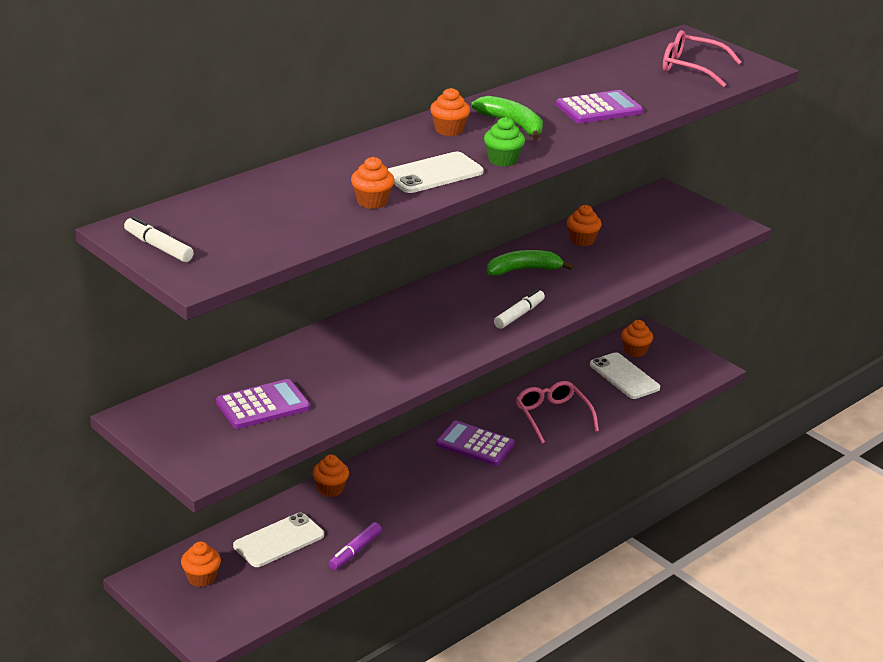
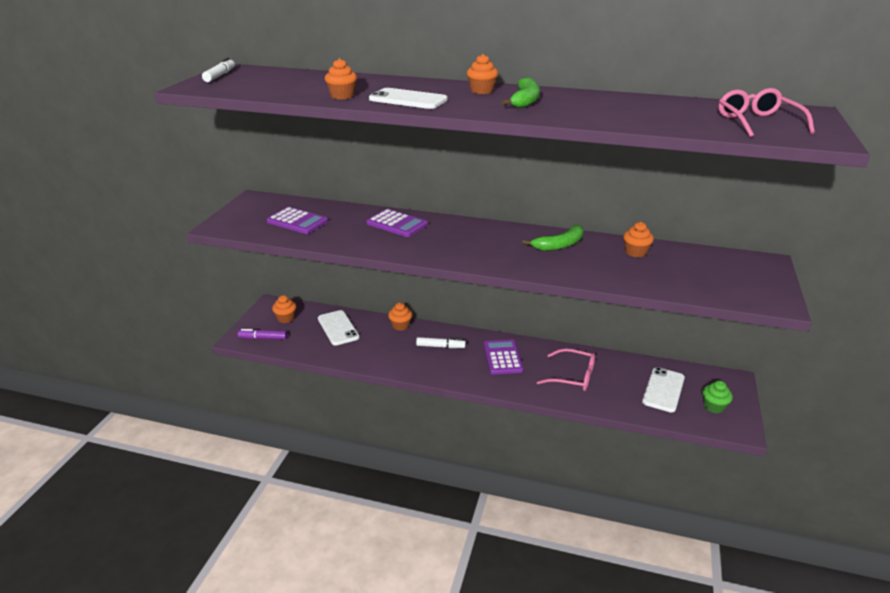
camera: 60 degrees right, 0 degrees up
white phone [233,512,324,567] -> white phone turned 45 degrees clockwise [318,310,360,346]
purple marker [328,522,382,570] -> purple marker moved to [238,329,287,339]
green cupcake [484,117,525,166] -> green cupcake moved to [703,381,733,413]
green banana [487,250,573,276] -> green banana turned 105 degrees clockwise [522,225,584,251]
white marker [494,289,545,329] -> white marker moved to [416,337,466,348]
pink glasses [516,381,599,444] -> pink glasses turned 75 degrees clockwise [537,348,595,391]
purple calculator [556,90,643,123] -> purple calculator moved to [366,209,428,237]
orange cupcake [621,320,653,357] -> none

